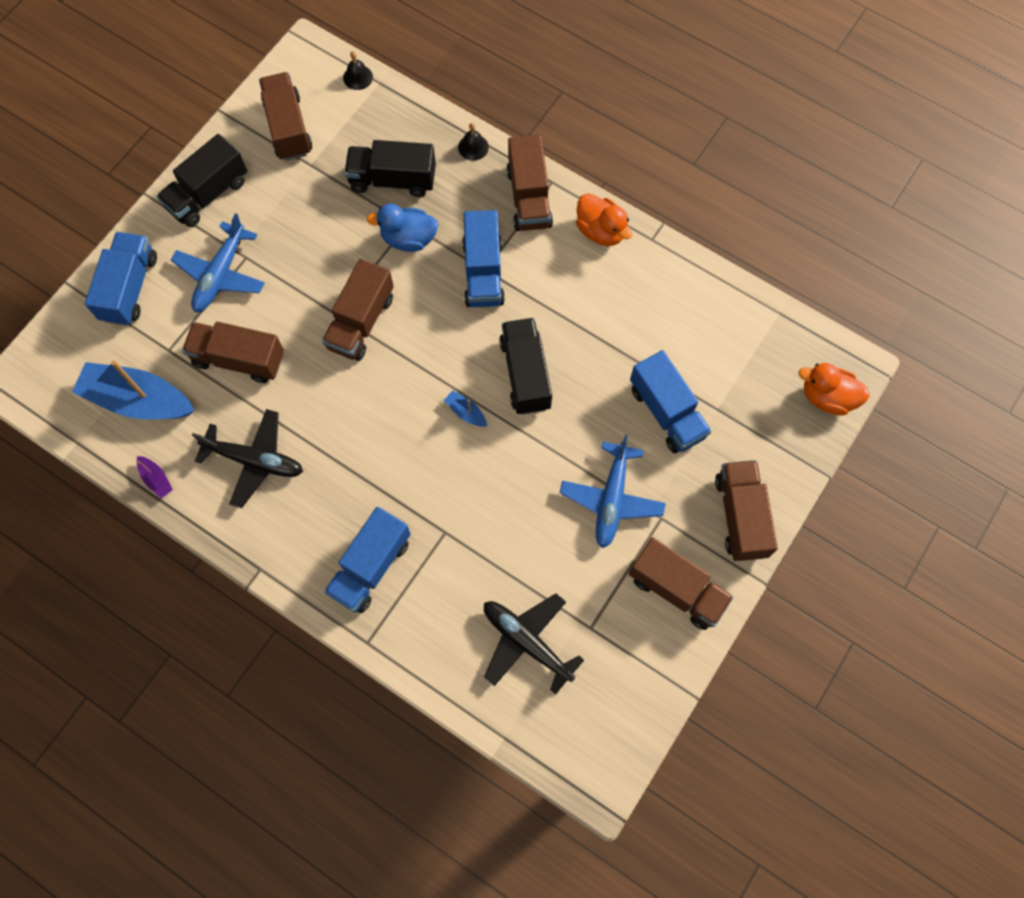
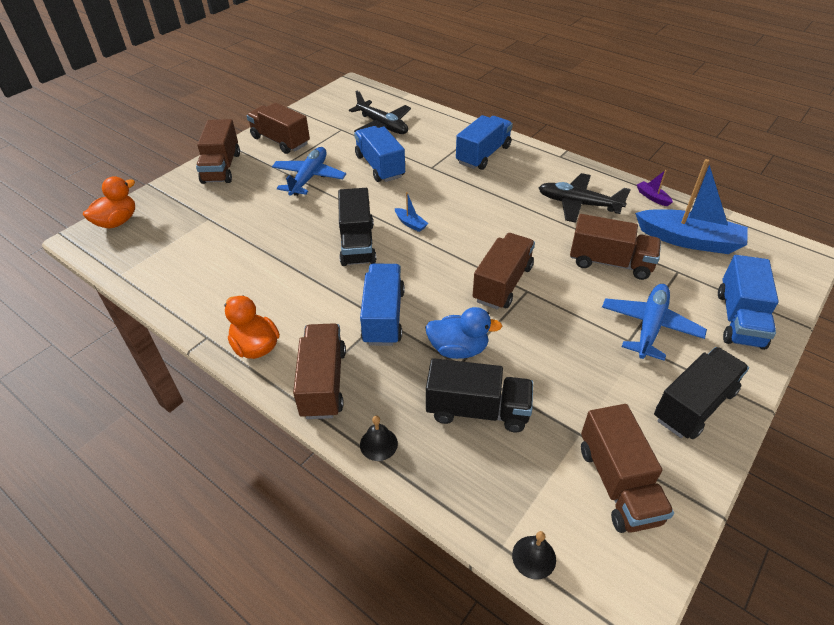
camera: 175 degrees left, 25 degrees down
blue truck [630,350,712,453] -> blue truck moved to [354,126,405,182]
orange duck [799,363,870,416] -> orange duck turned 75 degrees counterclockwise [83,176,135,229]

